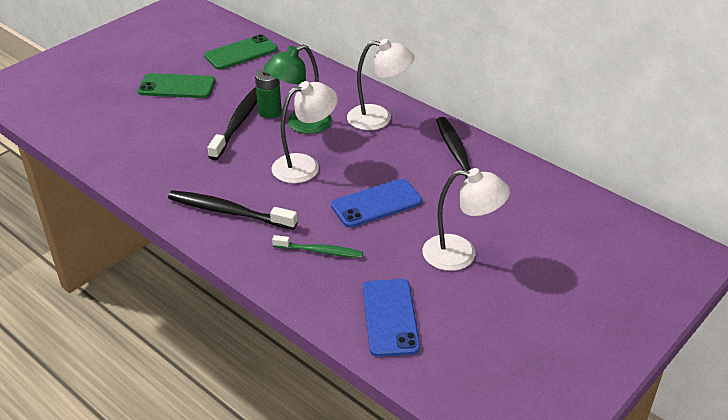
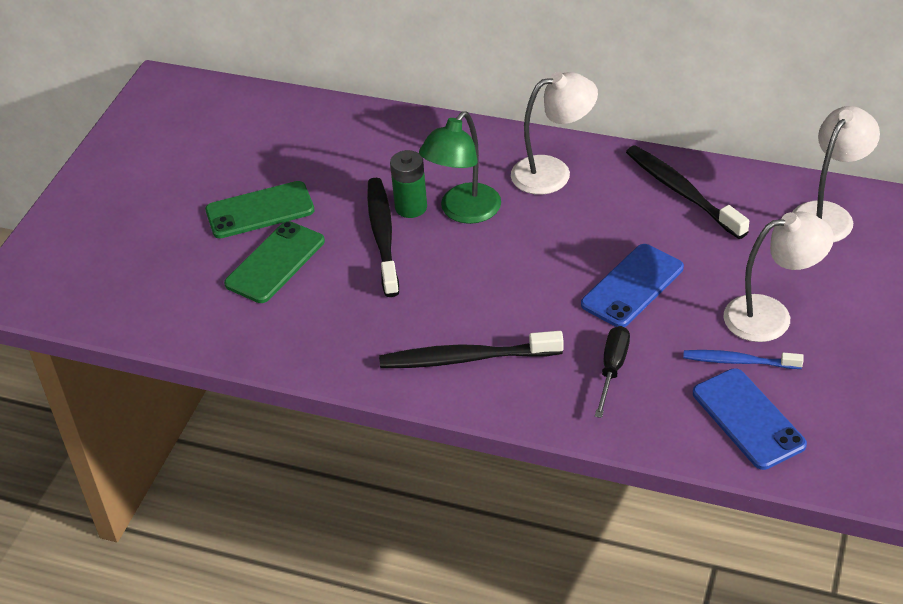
camera: 20 degrees left, 5 degrees up
green phone [204,34,278,70] -> green phone moved to [224,221,325,303]
white lamp [272,81,338,183] -> white lamp moved to [793,106,880,242]
green toothbrush [272,235,363,258] -> black screwdriver [595,326,630,418]
none -> blue toothbrush [683,350,804,369]

